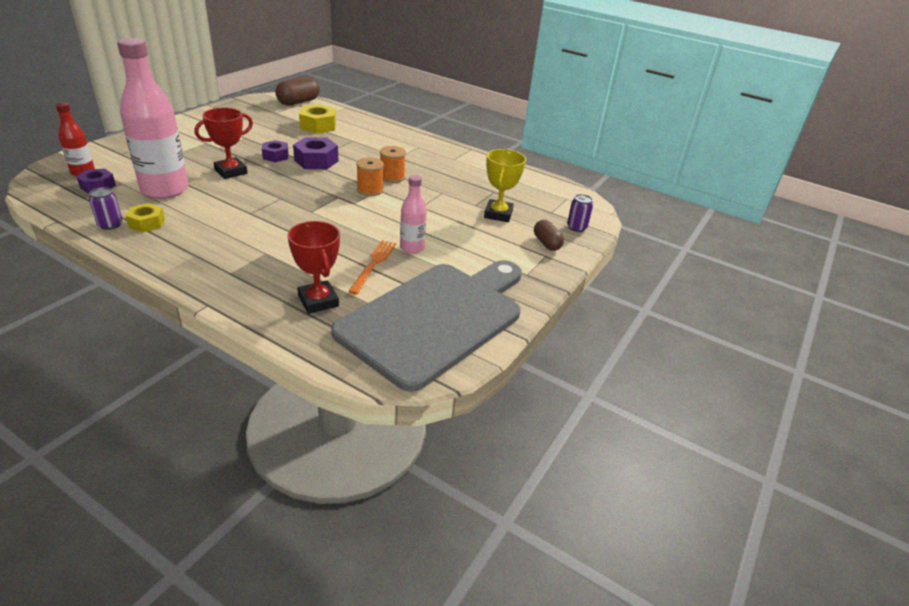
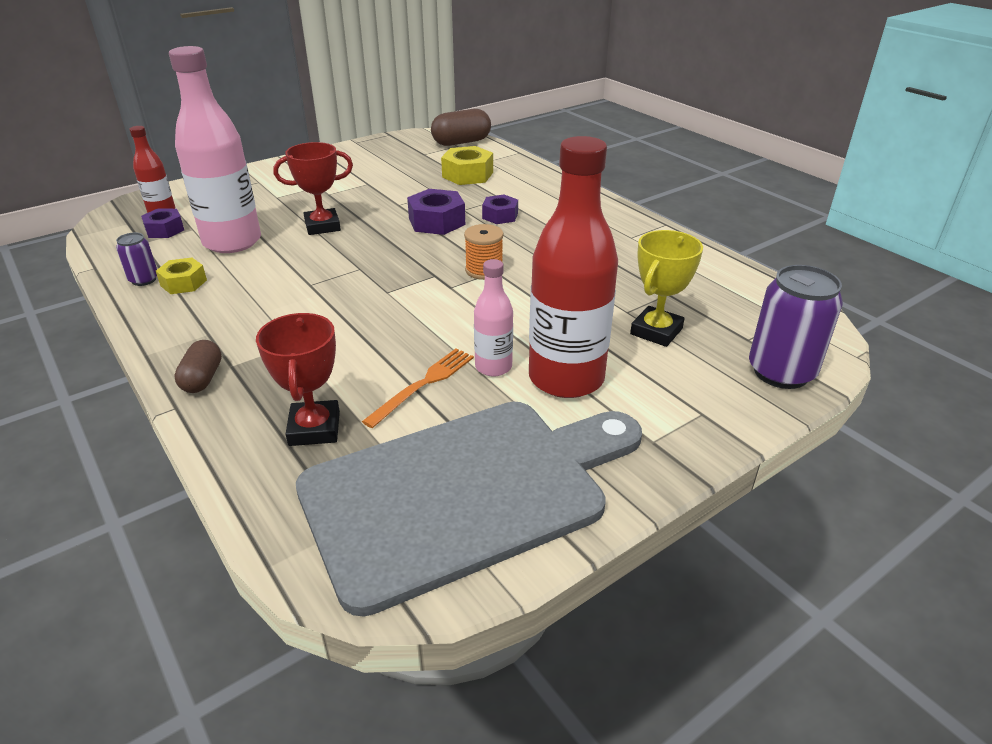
camera: 25 degrees right, 0 degrees up
purple nut [262,140,289,162] -> purple nut moved to [482,194,518,224]
orange spool [380,146,406,183] -> none
brown capsule [534,220,564,251] -> brown capsule moved to [174,340,222,393]
purple can [567,194,593,232] -> purple can [749,265,843,389], size x1.92
none -> red bottle [529,136,618,398]

